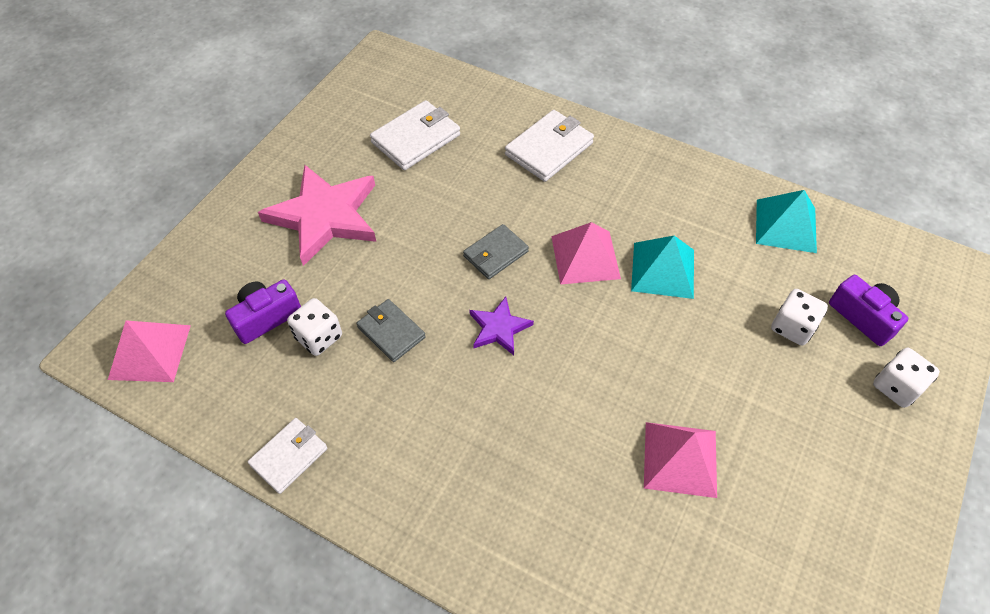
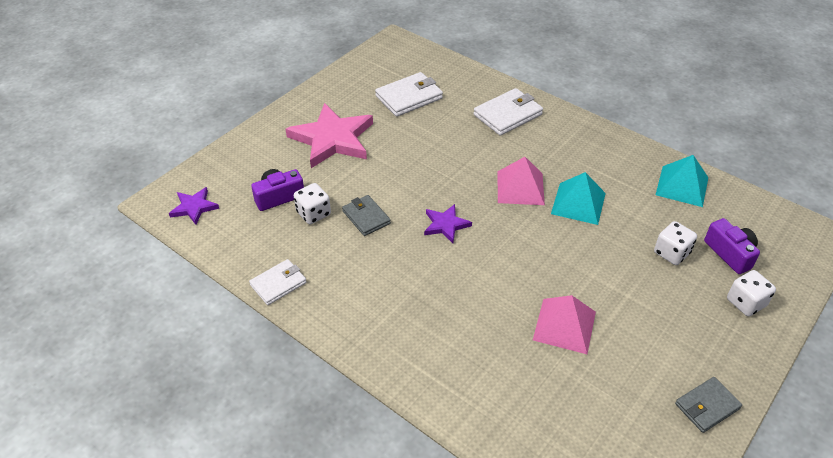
camera: 10 degrees right, 10 degrees down
pink pyramid [108,320,191,382] -> purple star [169,187,219,225]
grey wallet [463,224,529,279] -> grey wallet moved to [675,377,742,433]

